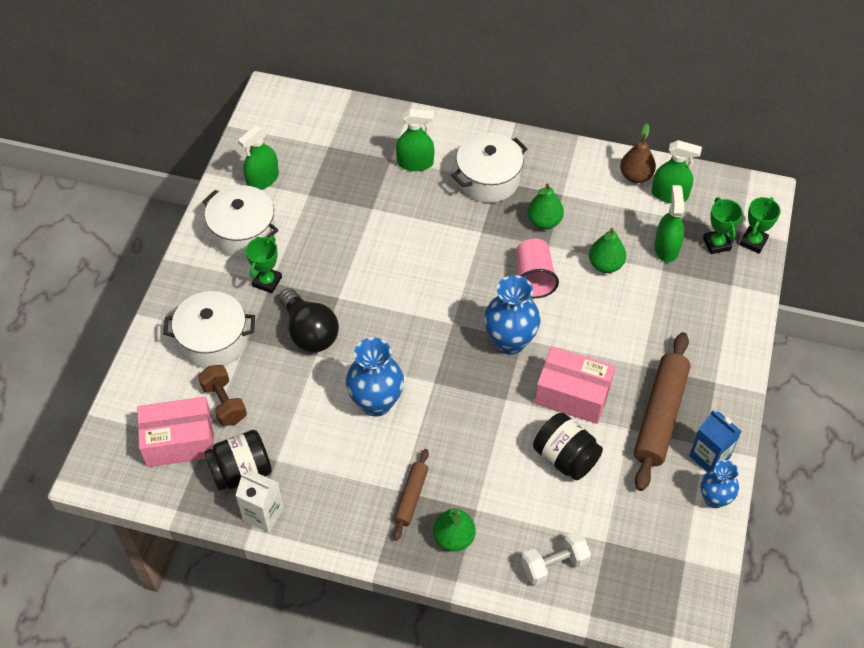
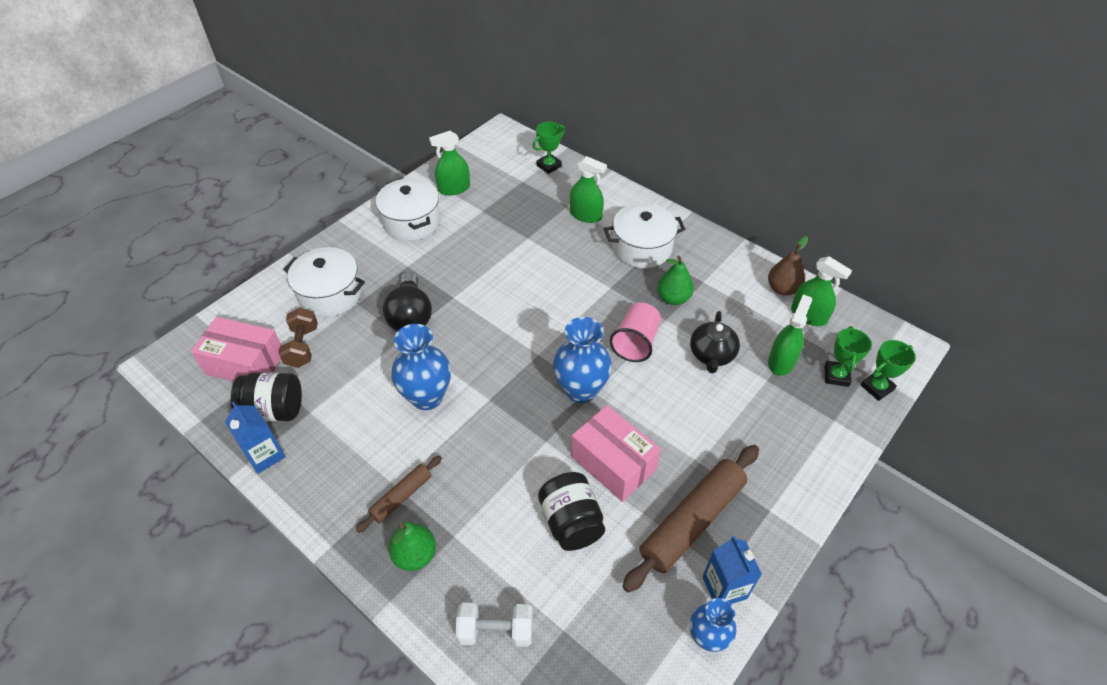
camera: 25 degrees right, 5 degrees down
white carton [235,470,284,533] -> blue carton [225,402,286,474]
green trophy [245,236,282,293] -> green trophy moved to [533,122,565,174]
green pear [589,228,626,273] -> black teapot [690,311,740,373]

